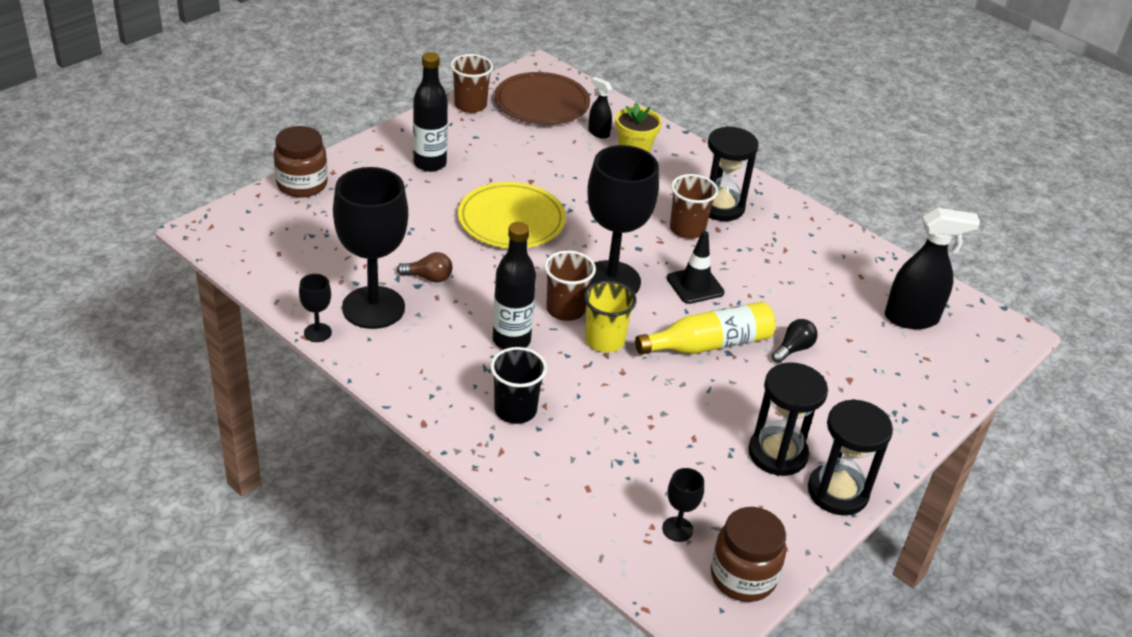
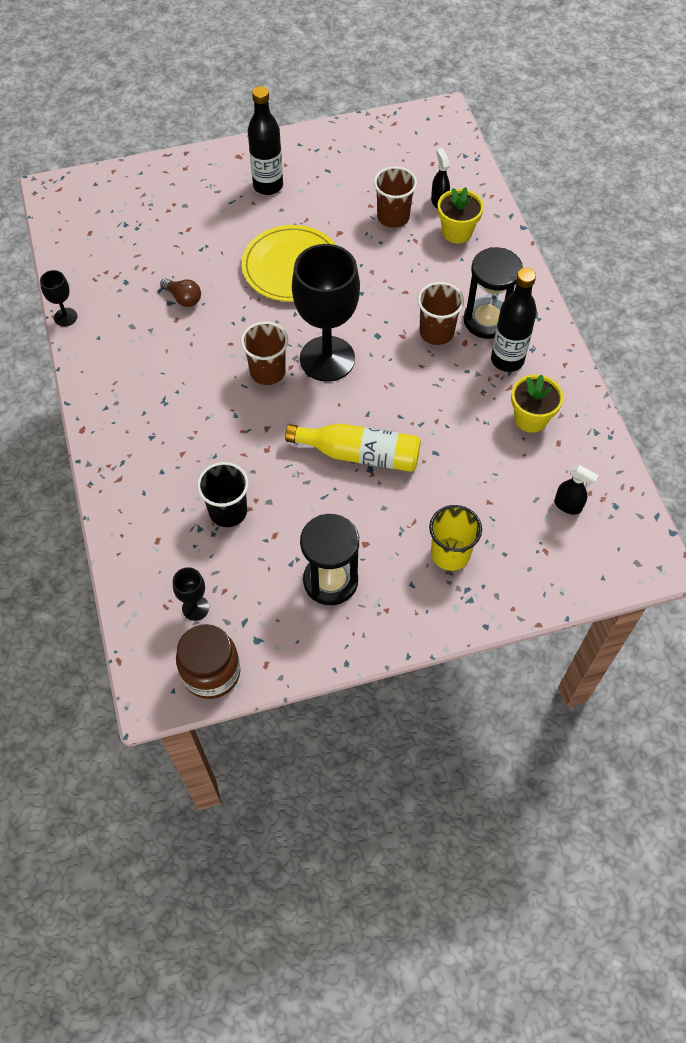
camera: 35 degrees right, 20 degrees up
brown jar [274,126,328,198] -> none
black goblet [333,167,408,329] -> none
brown cup [451,54,493,113] -> brown cup moved to [374,166,417,228]
black cup [490,347,547,424] -> black cup moved to [197,462,249,527]
black bottle [493,222,536,350] -> black bottle moved to [491,268,537,372]
brown plate [495,72,590,125] -> none
yellow cup [584,280,637,352] -> yellow cup moved to [429,505,482,571]
black traffic cone [667,231,725,304] -> none
black light bulb [772,319,818,363] -> none
black hourglass [808,399,893,515] -> none
black spray bottle [885,208,980,329] -> black spray bottle [554,465,599,515], size x0.52
none -> yellow flower pot [511,374,563,433]

